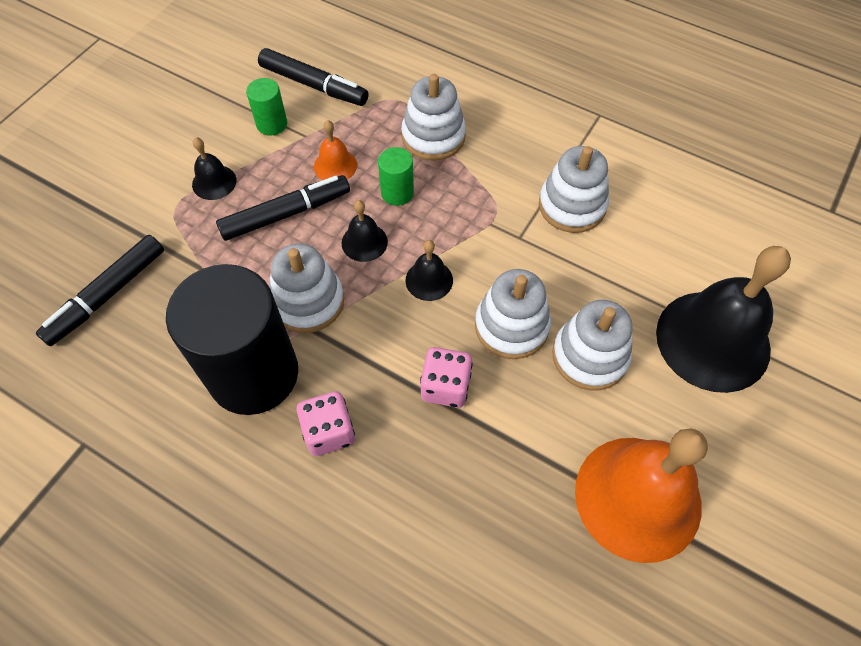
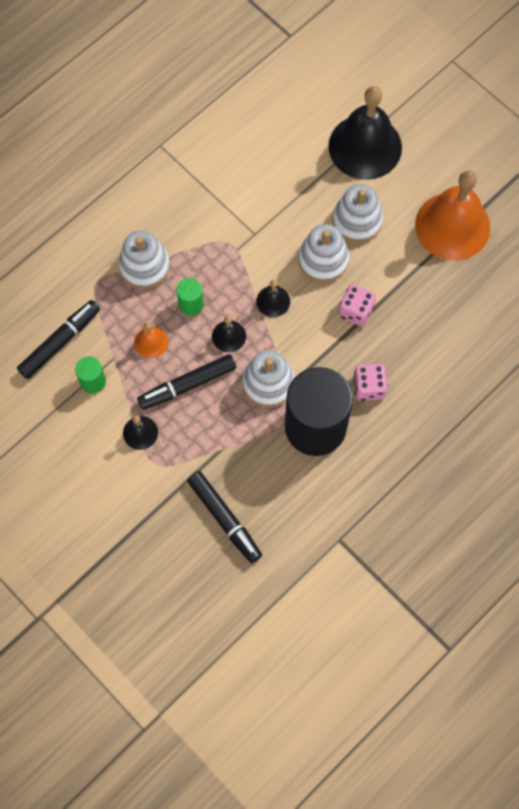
camera: 75 degrees left, 10 degrees up
black marker [216,175,350,241] -> black marker turned 105 degrees counterclockwise [137,354,236,410]
white stacking toy [539,146,609,233] -> none

